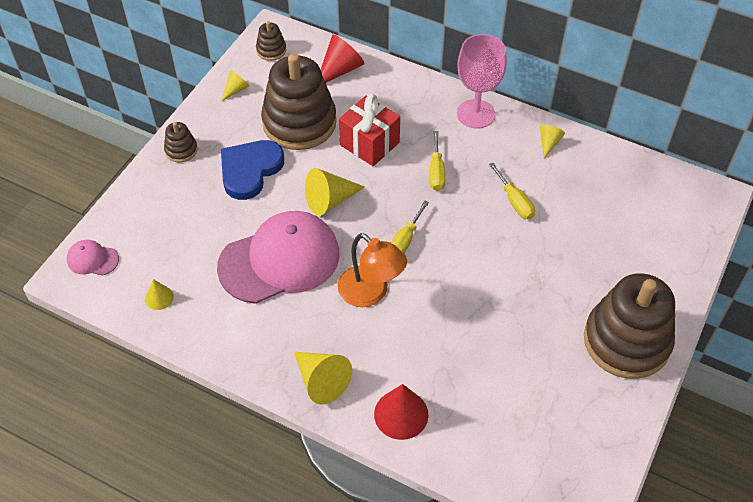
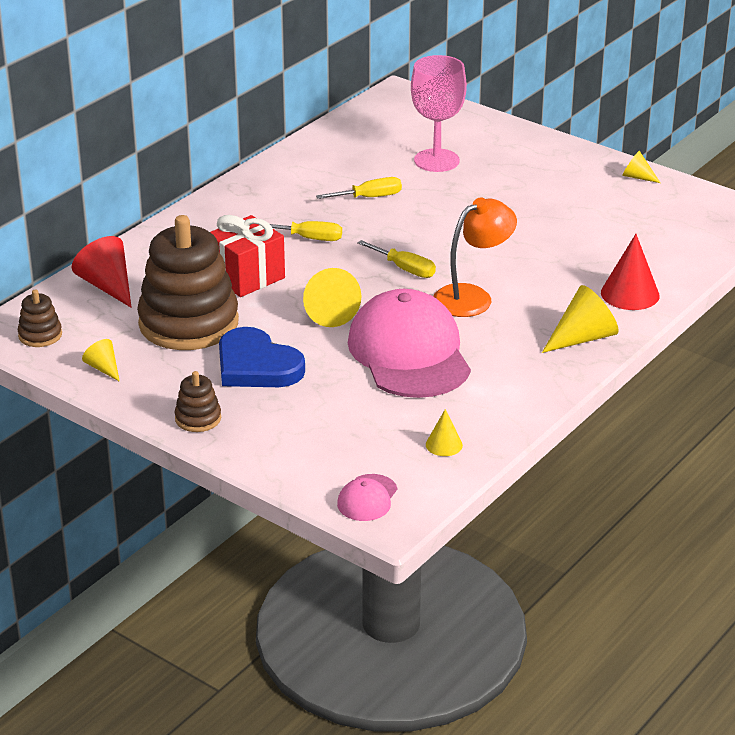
camera: 80 degrees left, 20 degrees down
pink goblet [457,34,507,129] -> pink goblet moved to [411,55,467,172]
yellow cone [540,125,565,158] -> yellow cone moved to [622,151,661,183]
brown stacking toy [584,273,675,379] -> none

